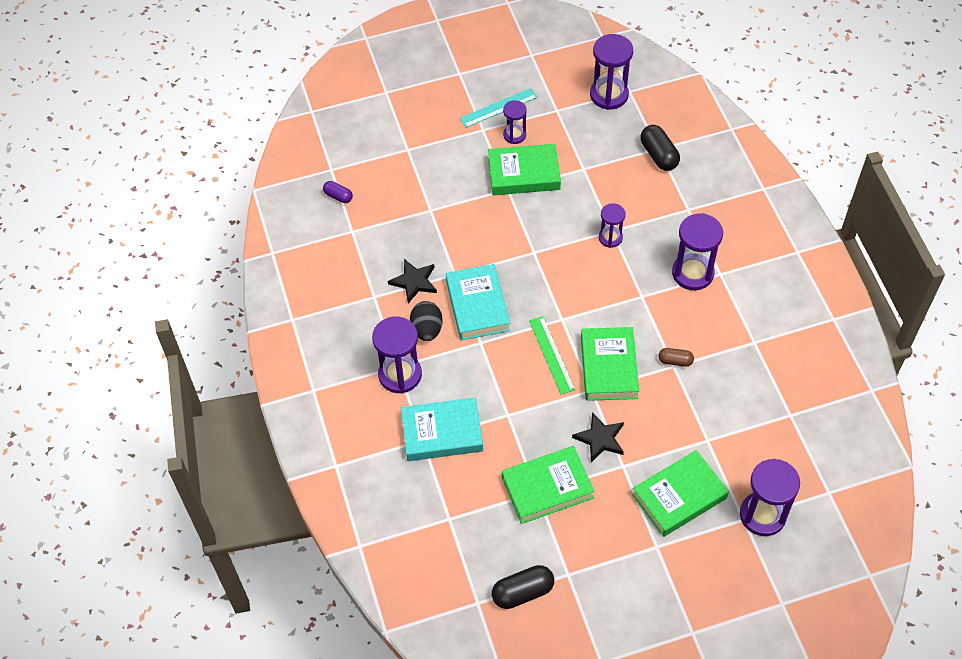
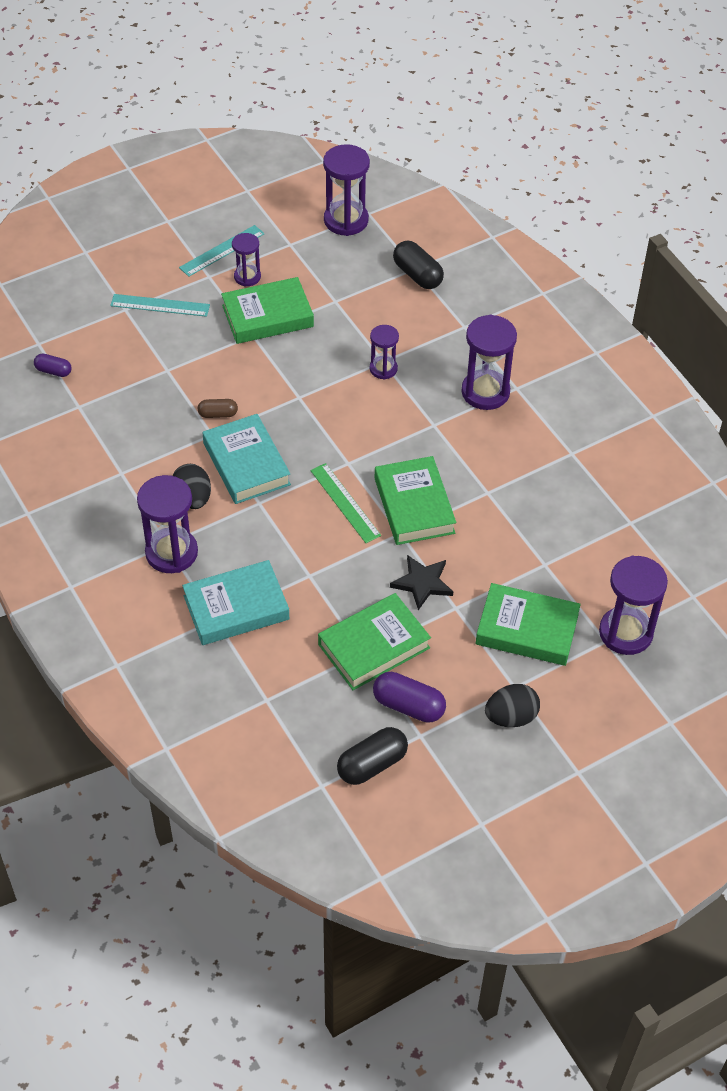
camera: 15 degrees left, 5 degrees down
black star [388,259,437,303] -> none
green book [632,450,729,537] -> green book turned 60 degrees clockwise [476,583,581,666]
brown capsule [658,348,694,367] -> brown capsule moved to [198,399,238,418]
none -> turquoise ruler [110,294,210,317]
none -> purple capsule [373,672,446,723]
none -> black egg [485,684,540,727]

